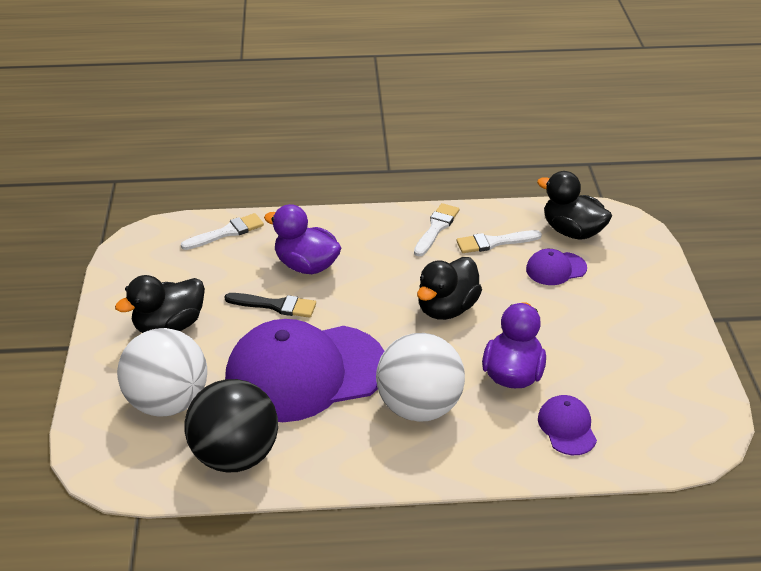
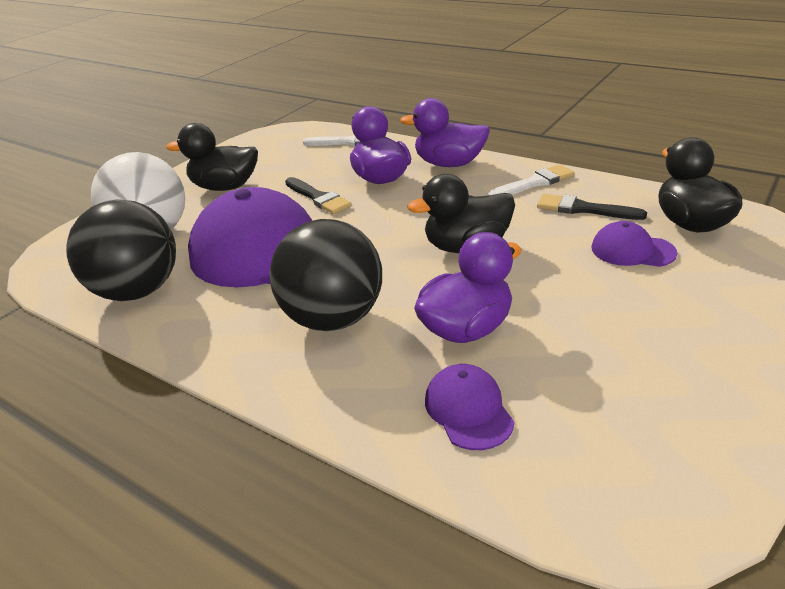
camera: 40 degrees right, 5 degrees down
white ball [376,333,465,422] -> black ball [269,219,382,331]
white brush [456,230,542,253] -> black brush [537,194,647,220]
purple cap [538,395,597,455] -> purple cap turned 45 degrees counterclockwise [425,364,515,450]
none -> purple duck [400,98,490,167]

